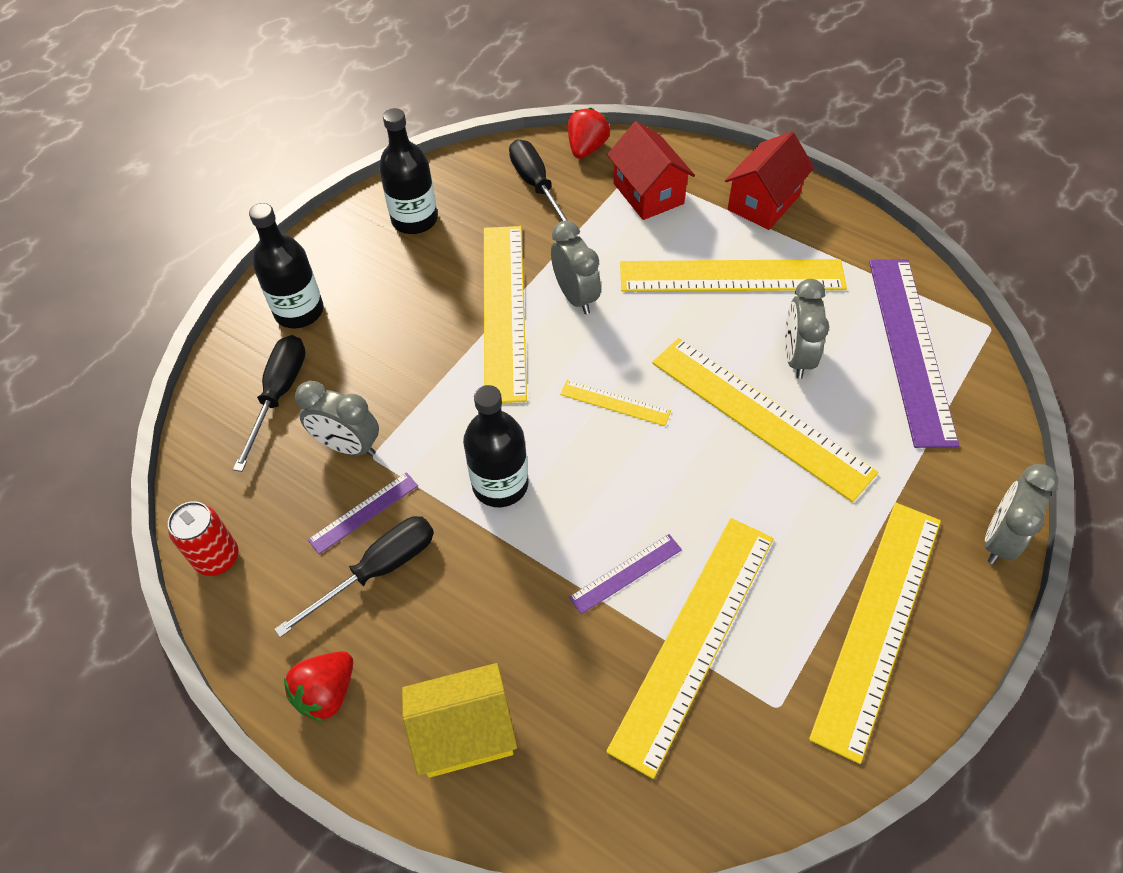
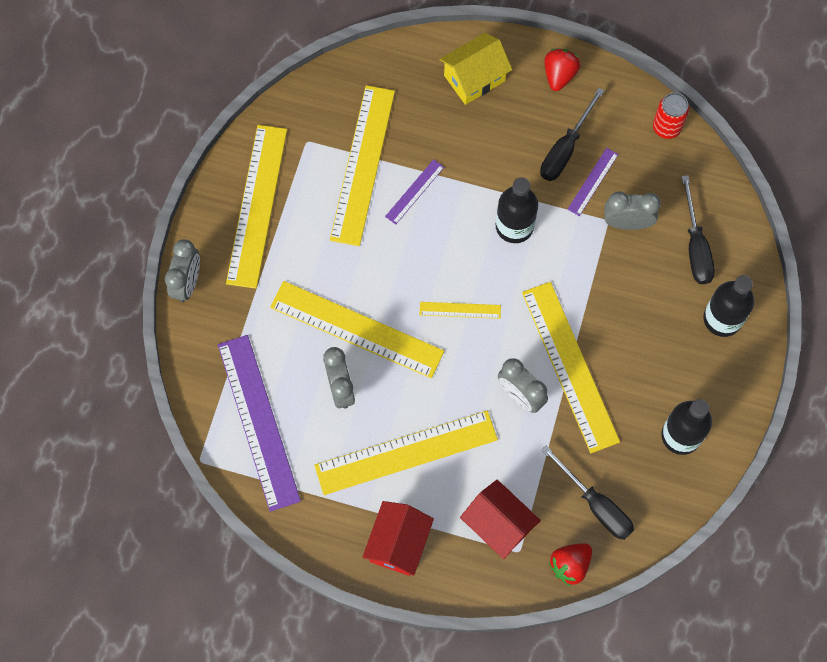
camera: 160 degrees right, 15 degrees up
red strawberry [568,108,610,159] -> red strawberry turned 45 degrees clockwise [548,543,592,586]

